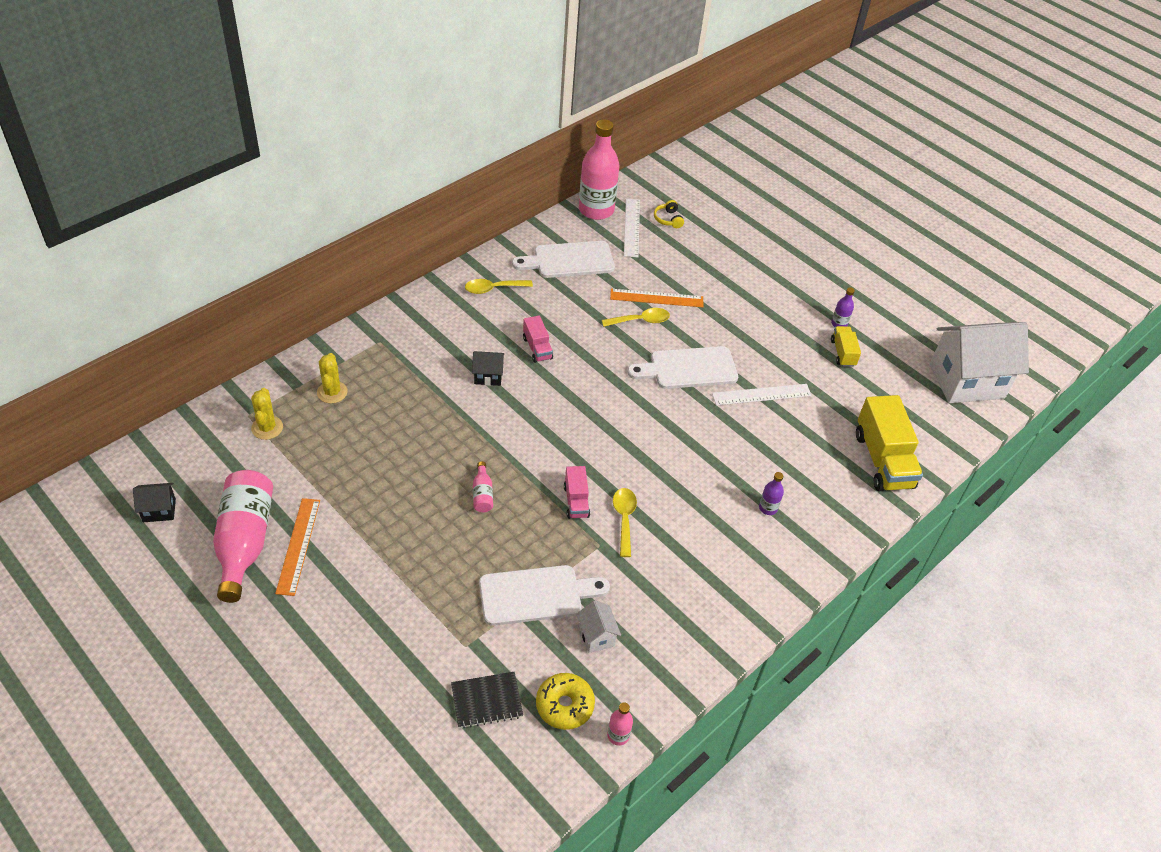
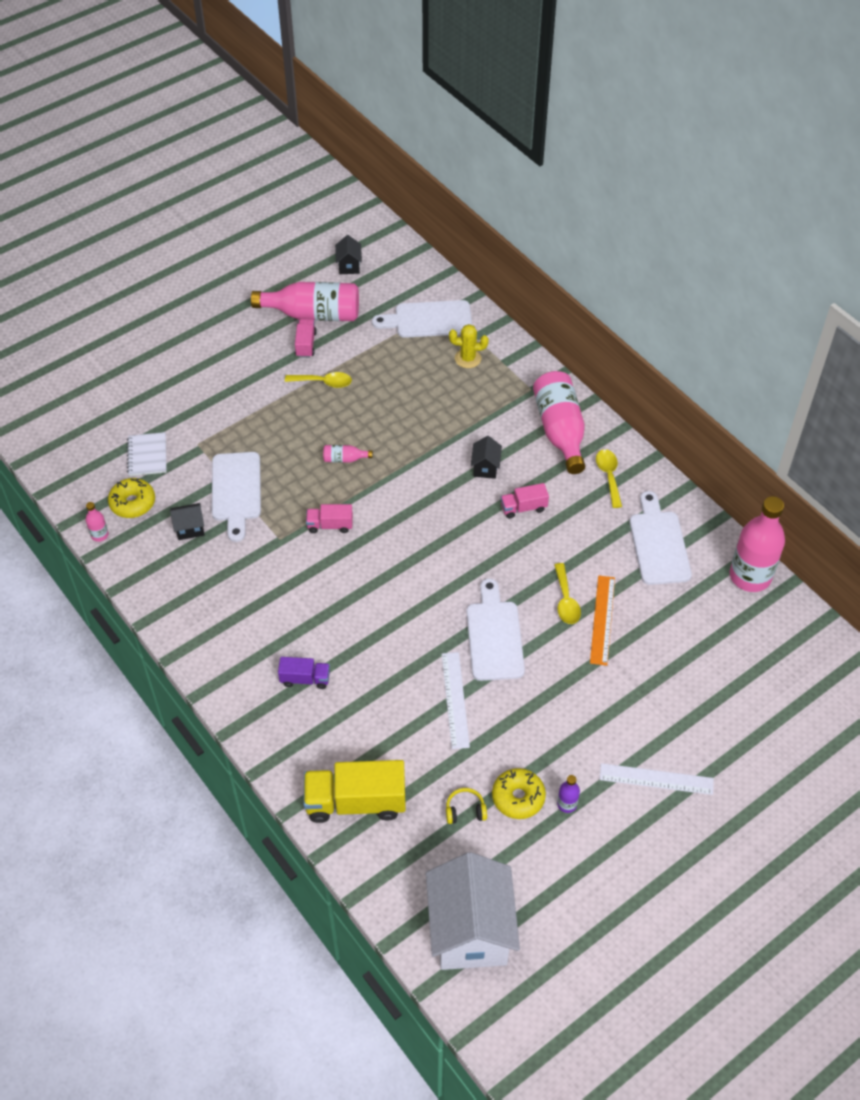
camera: 100 degrees right, 5 degrees up
yellow cactus [251,388,283,440] -> white cutting board [372,300,472,338]
orange ruler [275,498,320,596] -> pink truck [295,319,317,358]
black notebook [451,672,523,728] -> white notebook [127,432,167,476]
white house [576,600,621,653] -> black house [170,503,205,540]
yellow spoon [613,488,637,557] -> yellow spoon moved to [285,372,352,388]
white ruler [624,199,640,258] -> white ruler moved to [599,763,714,795]
yellow headphones [654,200,684,228] -> yellow headphones moved to [446,788,487,824]
purple bottle [759,472,784,515] -> purple truck [278,657,330,689]
yellow truck [831,326,861,367] -> yellow donut [492,768,546,819]
none -> pink bottle [533,371,585,474]

